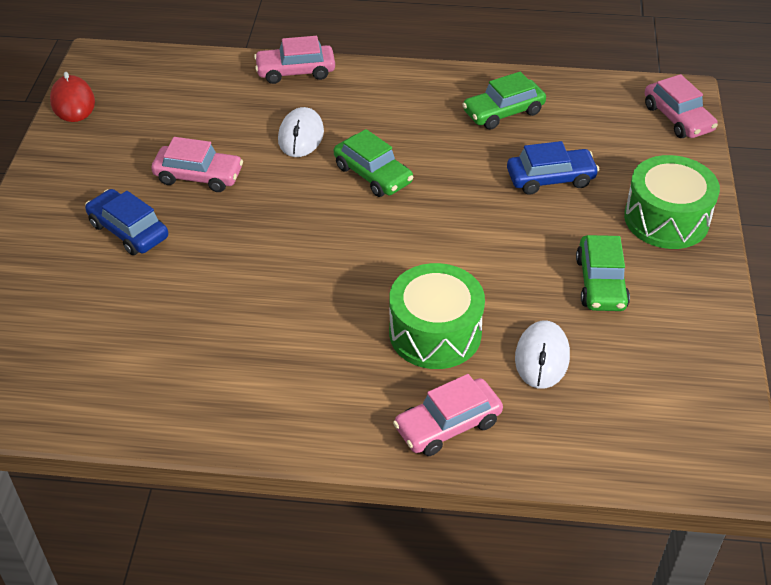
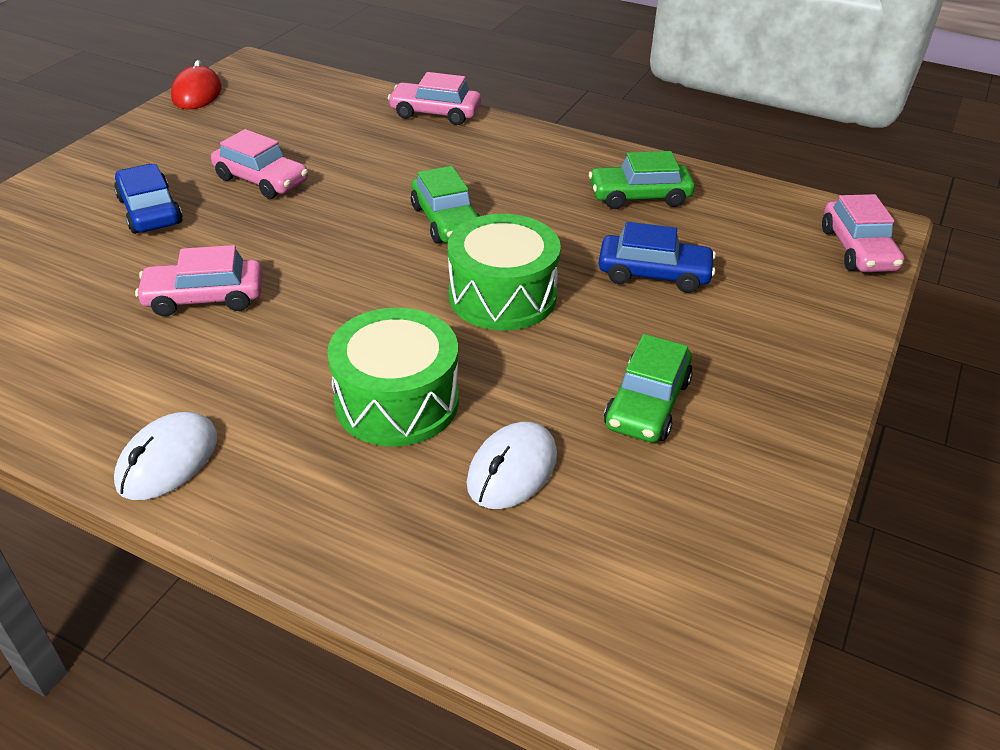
camera: 20 degrees right, 5 degrees down
white mouse [278,107,324,157] -> white mouse moved to [114,412,217,500]
pink car [393,374,503,456] -> pink car moved to [135,245,263,316]
green drum [624,155,720,249] -> green drum moved to [448,214,561,330]

